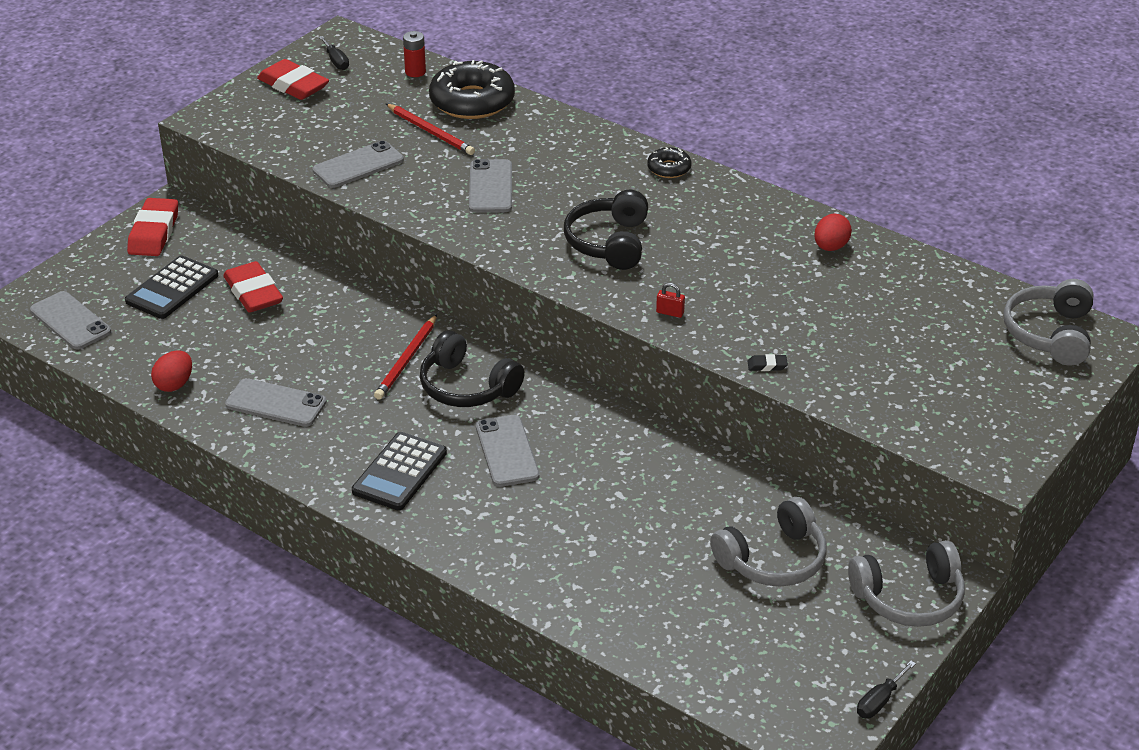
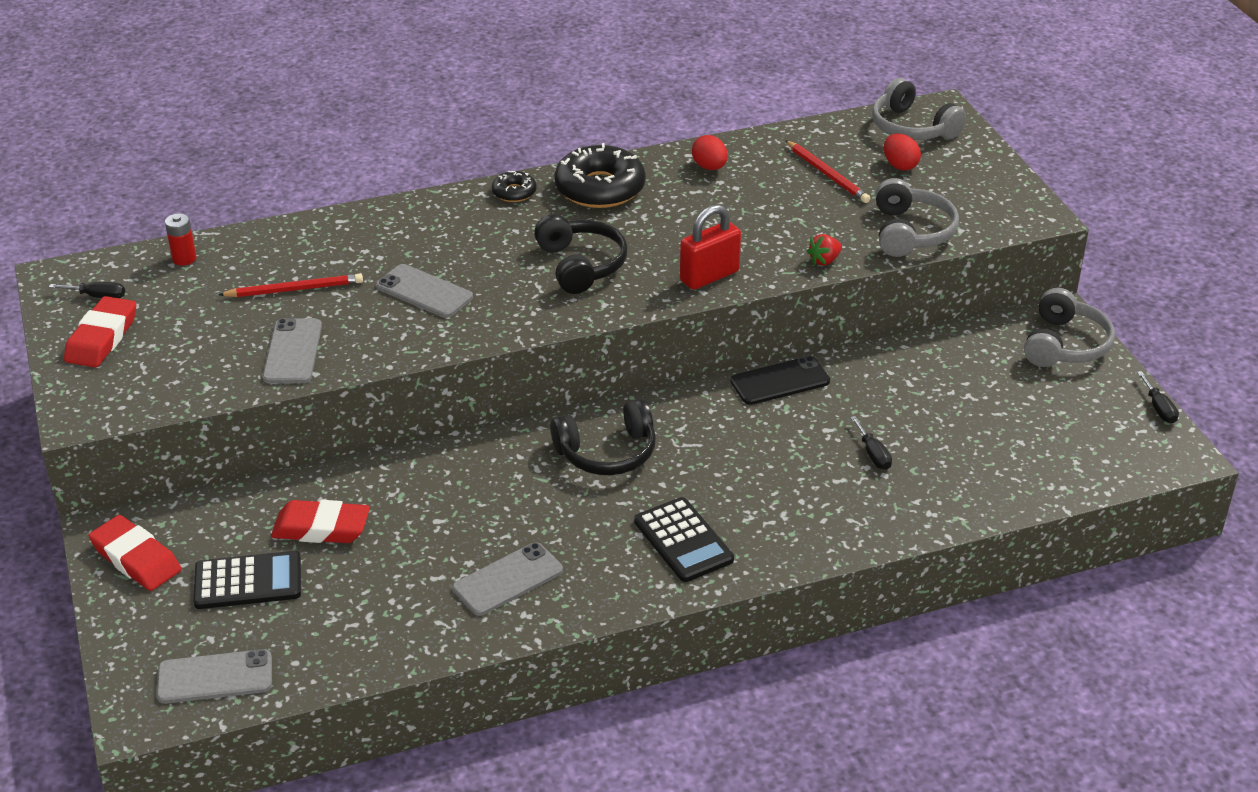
camera: 55 degrees left, 0 degrees up
black calculator [125,255,218,319] -> black calculator turned 75 degrees counterclockwise [193,551,301,609]
red egg [151,350,192,392] -> red egg moved to [884,133,921,171]
red eraser [257,59,329,100] -> red eraser turned 60 degrees counterclockwise [64,296,136,367]
red pencil [374,314,437,400] -> red pencil moved to [785,140,870,203]
black donut [429,60,515,119] -> black donut moved to [554,143,646,208]
grey phone [476,415,540,487] -> none
black headphones [564,190,648,270] -> black headphones turned 150 degrees counterclockwise [534,214,628,294]
red padlock [656,283,685,318] -> red padlock [680,204,741,290], size x2.30
grey headphones [710,497,827,586] -> grey headphones moved to [876,178,959,257]
black eraser [748,354,788,371] -> red strawberry [807,234,842,265]
none -> black phone [731,356,830,405]
none -> black screwdriver [850,416,892,470]

